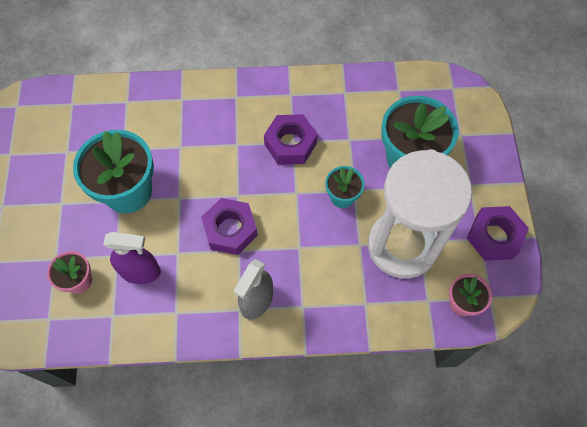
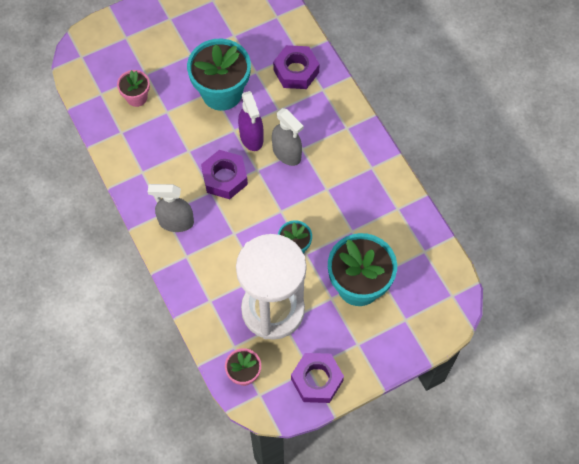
camera: 65 degrees right, 0 degrees up
purple spray bottle [103,232,161,284] -> purple spray bottle moved to [238,91,264,151]
purple nut [264,114,318,165] -> purple nut moved to [273,45,320,89]
none -> grey spray bottle [272,108,304,166]

